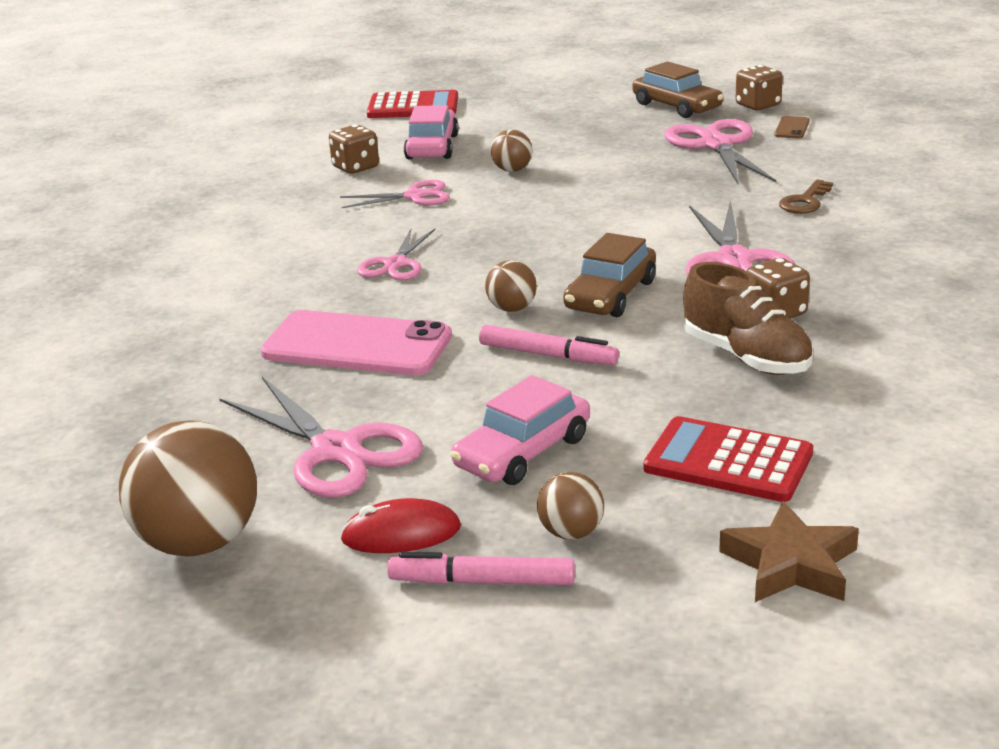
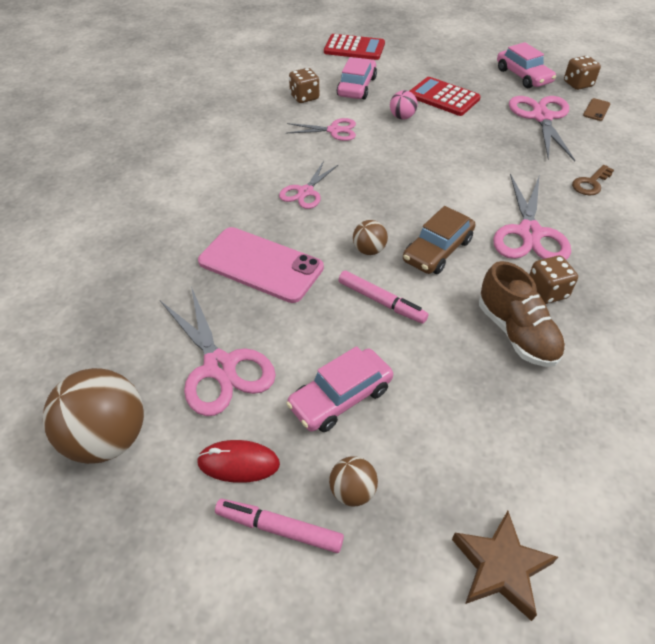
camera: 10 degrees right, 20 degrees up
brown ball [491,130,532,172] -> pink ball [390,90,417,120]
brown car [632,61,724,118] -> pink car [497,42,556,88]
red calculator [644,416,813,502] -> red calculator moved to [410,77,481,116]

